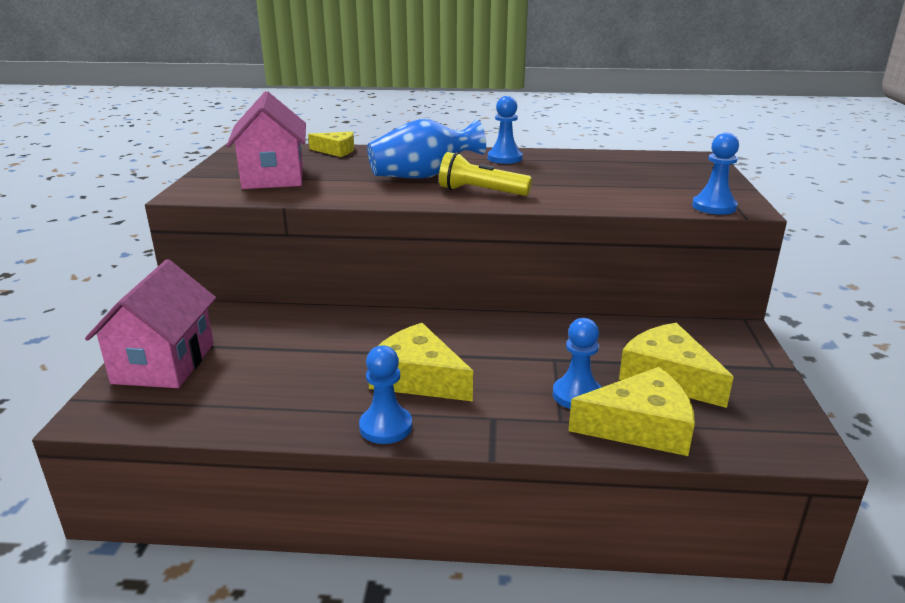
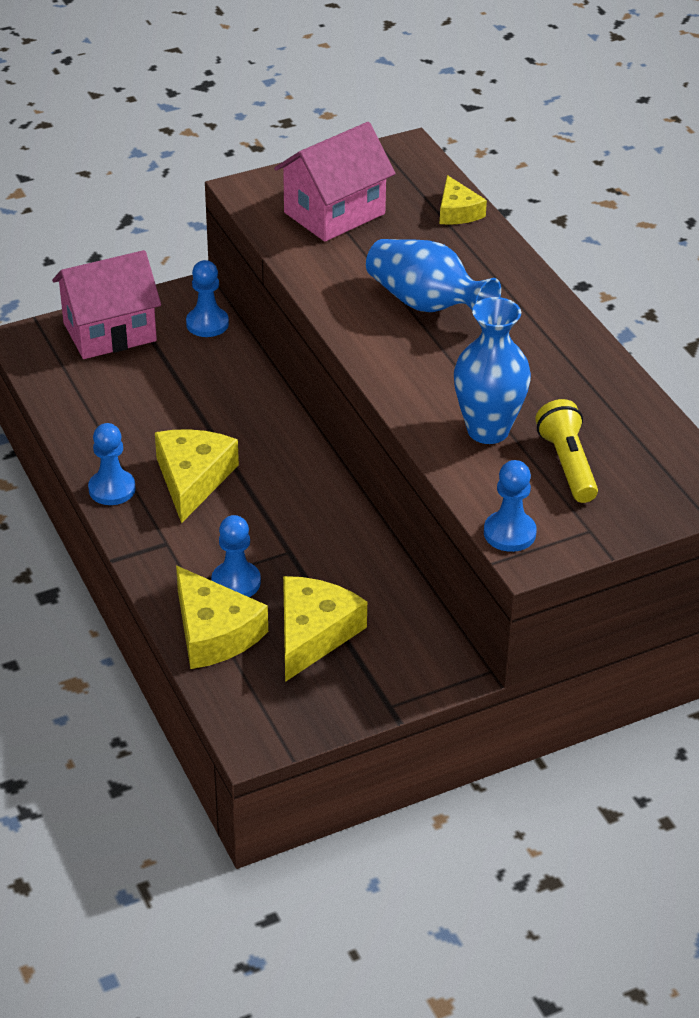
camera: 60 degrees right, 15 degrees up
yellow flashlight [439,152,532,196] -> yellow flashlight moved to [535,399,598,503]
blue pawn [488,96,523,164] -> blue pawn moved to [186,260,229,337]
none -> blue vase [454,297,531,444]

